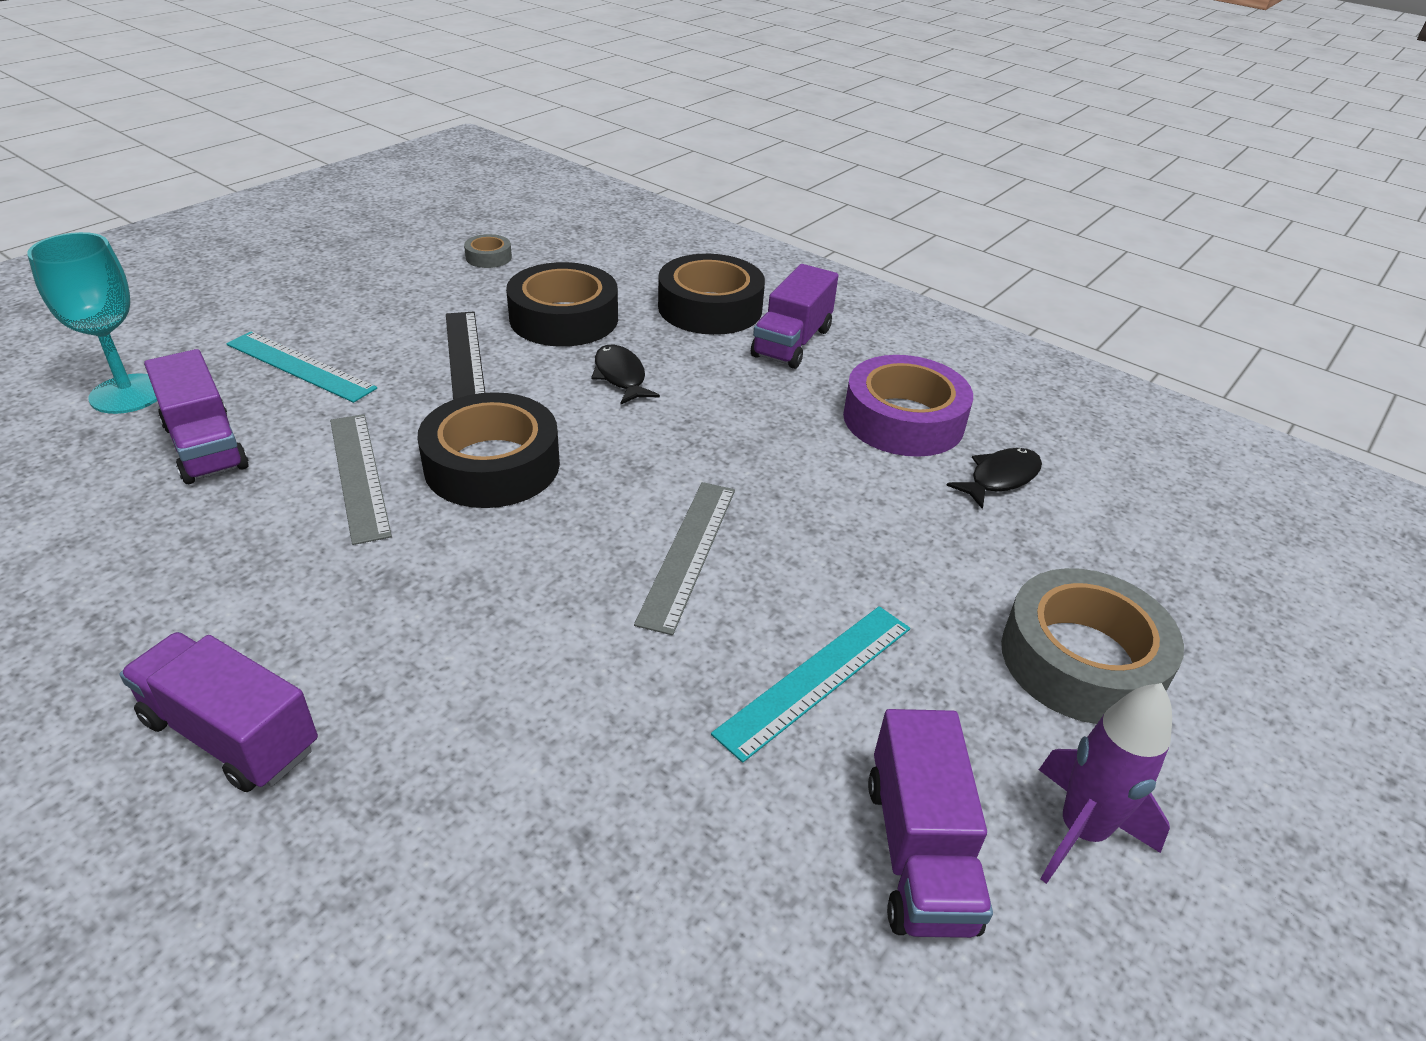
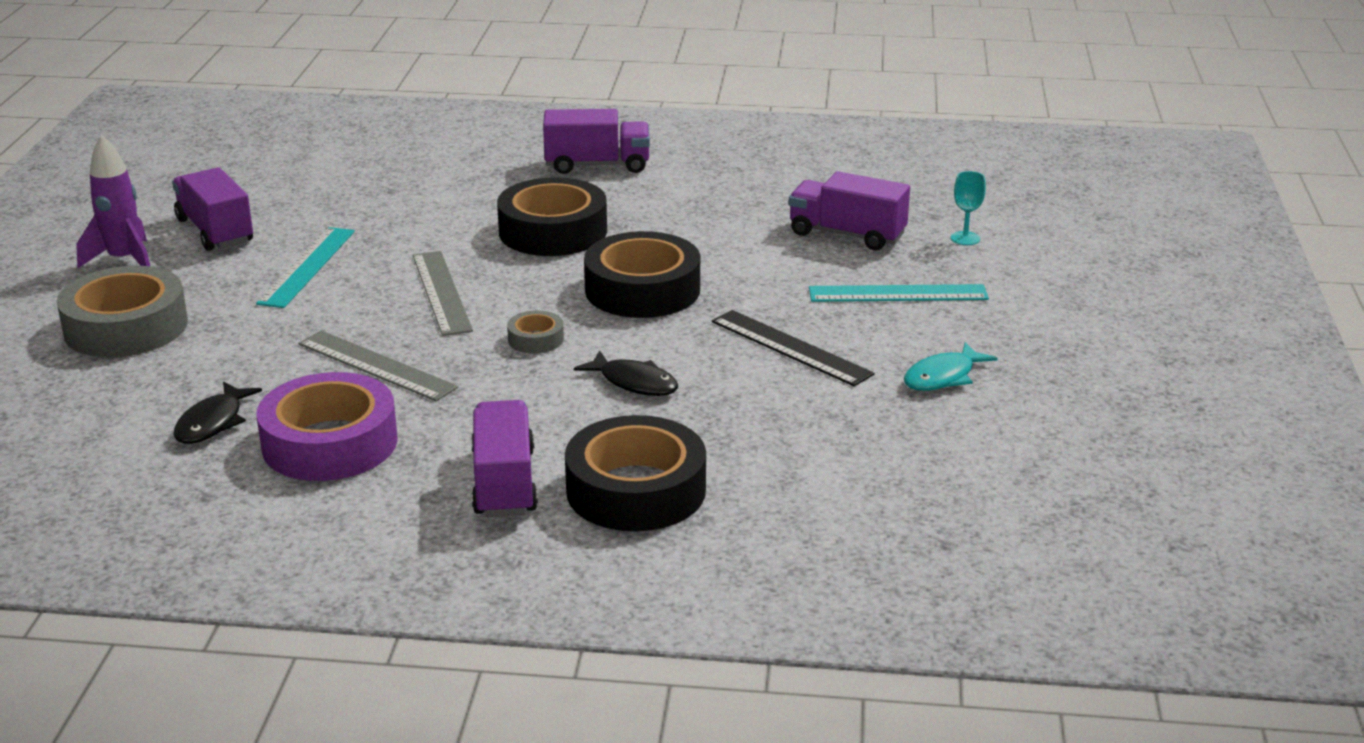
camera: 150 degrees right, 10 degrees down
turquoise goblet [27,232,157,414] -> turquoise goblet [951,171,986,245], size x0.50
grey ruler [330,414,392,545] -> grey ruler moved to [298,330,458,401]
grey tape [464,234,512,268] -> grey tape moved to [507,311,564,354]
black tape [506,262,618,347] -> black tape moved to [497,177,607,256]
none -> turquoise fish [904,342,998,391]

